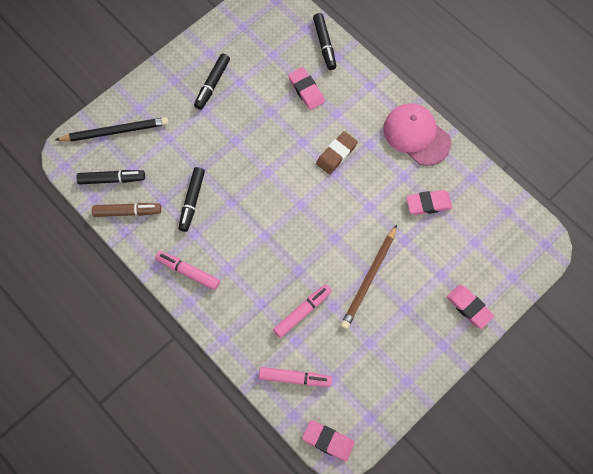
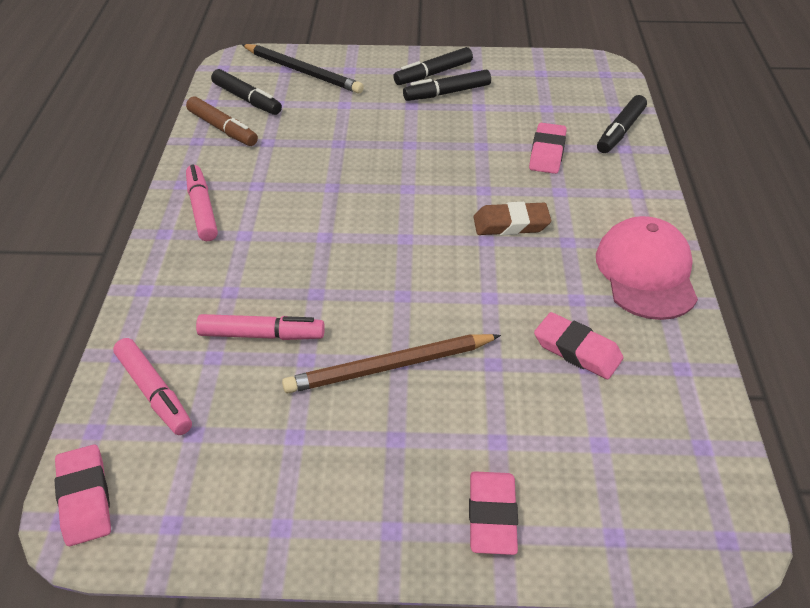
camera: 45 degrees right, 25 degrees down
black marker [178,167,205,232] -> black marker moved to [393,47,473,85]

